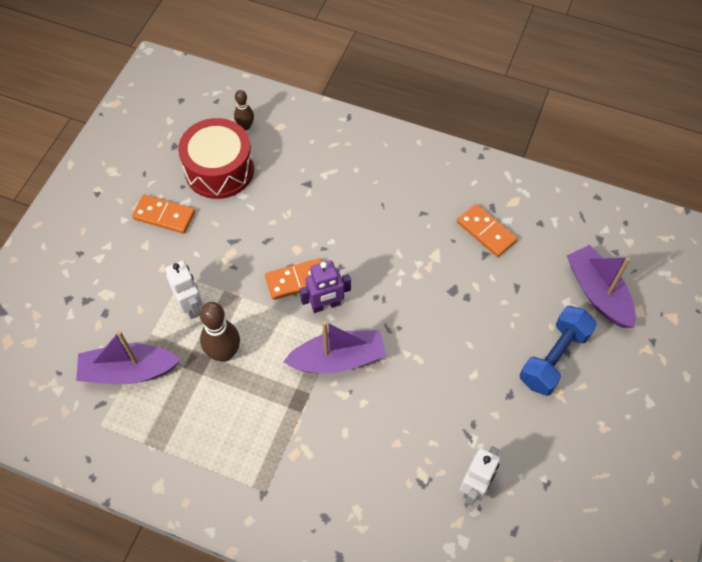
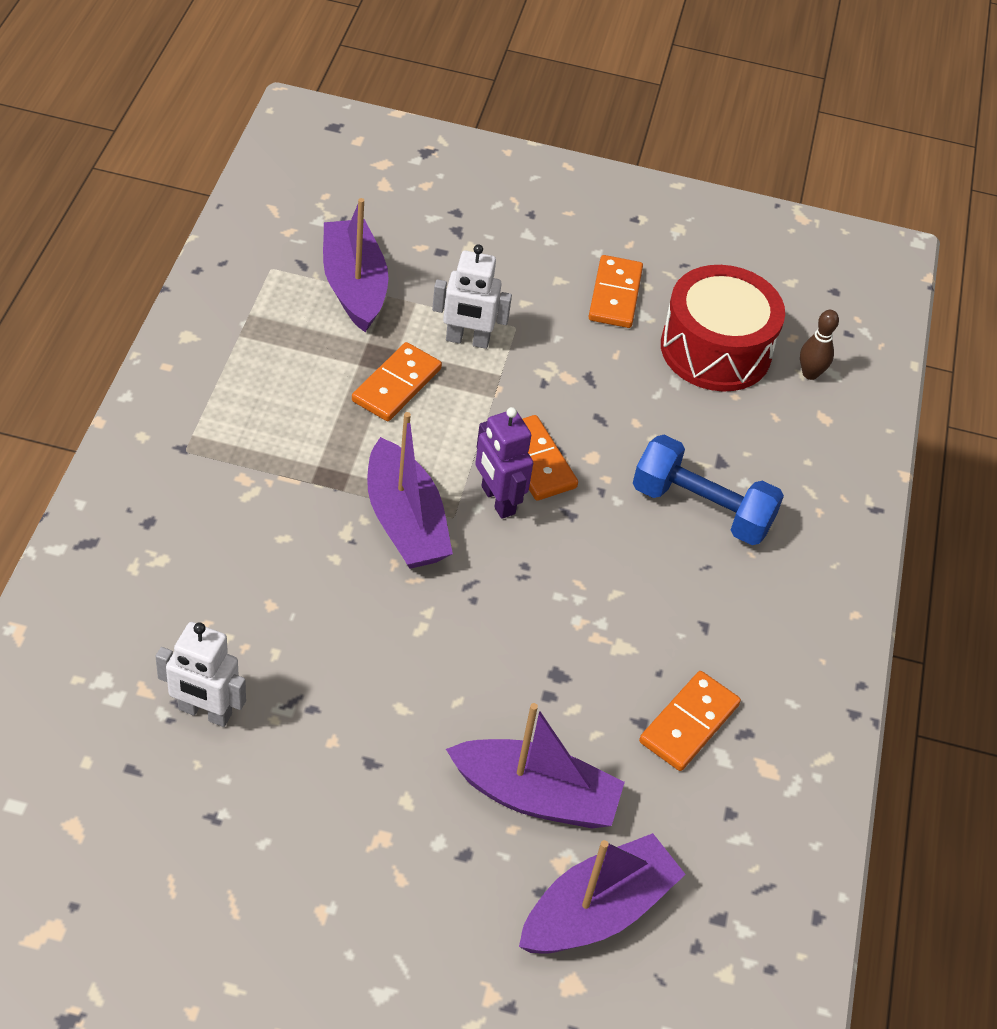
camera: 75 degrees right, 10 degrees down
white robot [165,260,202,319] -> white robot turned 45 degrees clockwise [432,244,512,349]
brown bowling pin [200,302,240,362] -> orange domino [352,342,442,421]
blue dumbbell [520,306,597,396] -> blue dumbbell moved to [633,435,784,545]
none -> purple boat [446,703,625,828]

